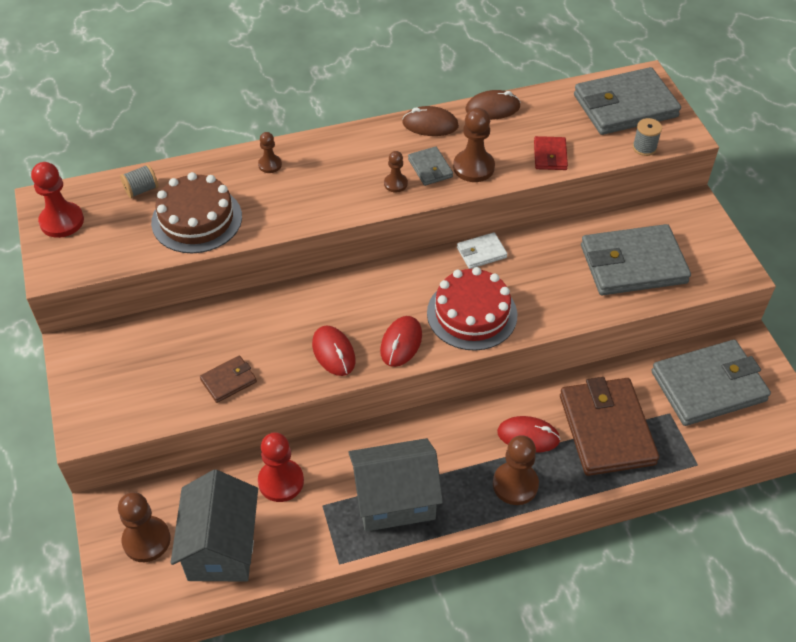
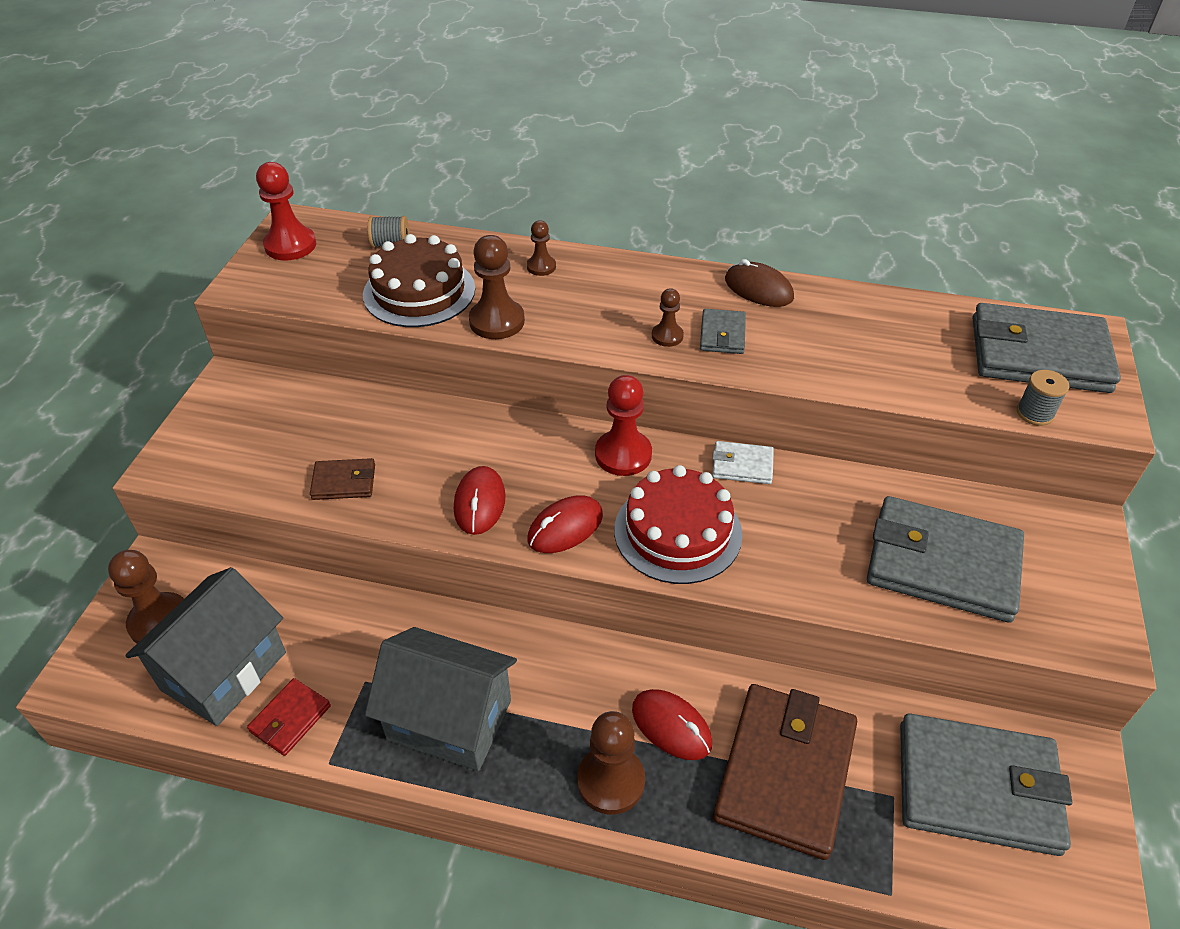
camera: 30 degrees right, 5 degrees down
red pawn [258,432,304,502] -> red pawn moved to [595,375,652,476]
brown pawn [453,108,495,182] -> brown pawn moved to [469,235,525,339]
brown mouse [466,90,521,120] -> none
red wallet [534,136,568,170] -> red wallet moved to [247,678,331,756]

